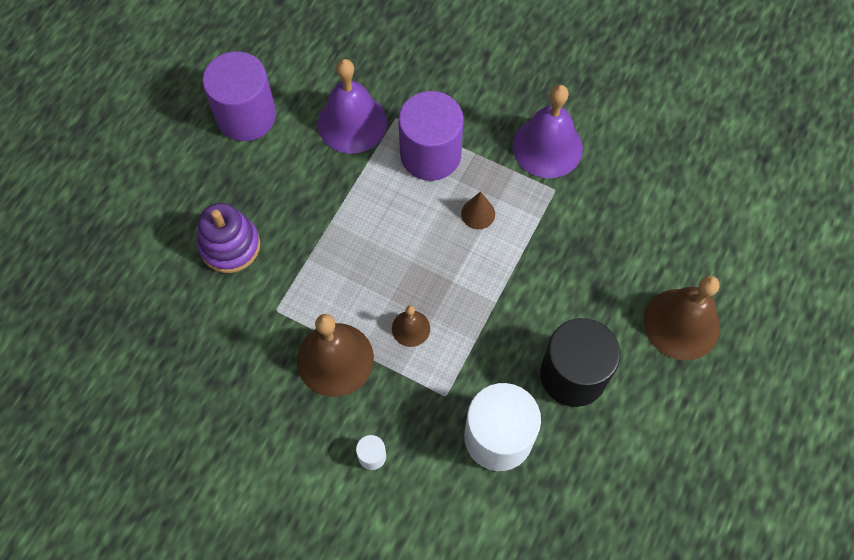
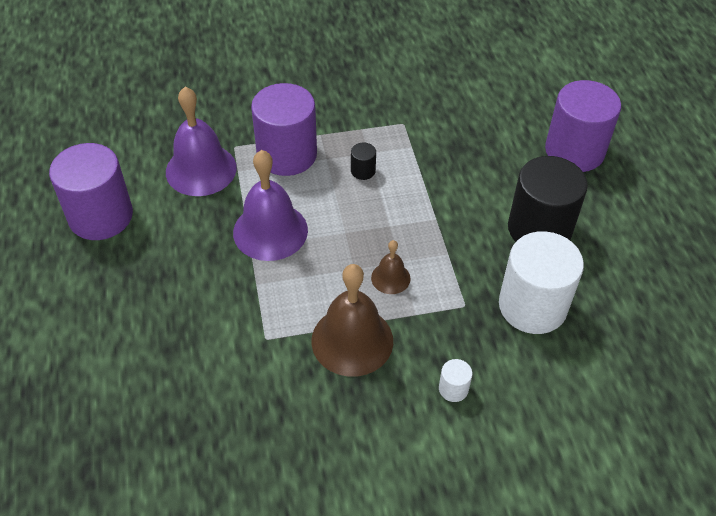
camera: 40 degrees left, 15 degrees down
purple stacking toy [197,203,260,273] -> none
brown cone [461,192,495,229] -> black cylinder [351,143,376,180]
purple bell [512,85,583,178] -> purple bell moved to [233,150,308,261]
brown bell [644,276,720,360] -> purple cylinder [545,80,621,172]

